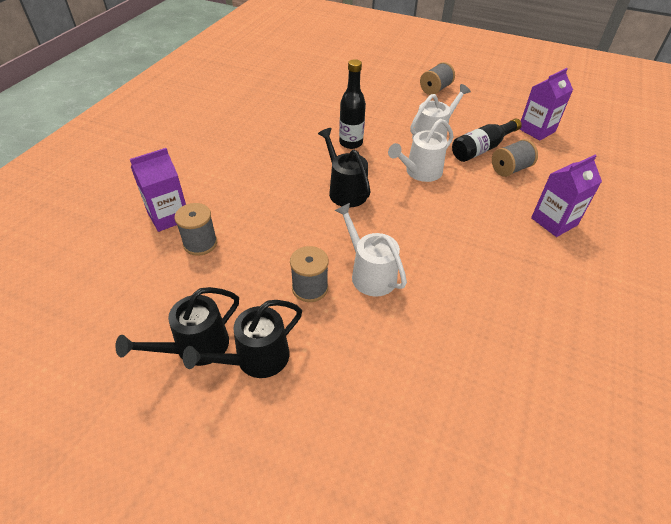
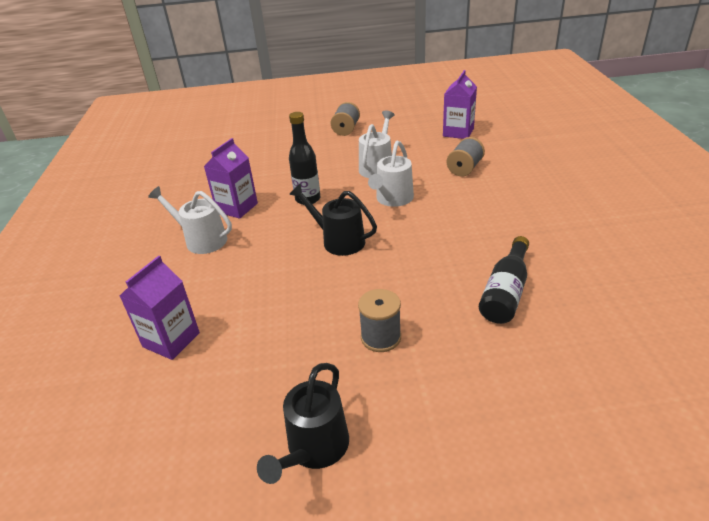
camera: 25 degrees left, 10 degrees down
grey spool [174,203,217,256] -> none
black watering can [183,300,302,378] -> none
white watering can [335,203,407,296] -> white watering can moved to [148,186,232,254]
black bottle [452,118,522,162] -> black bottle moved to [479,236,529,324]
purple carton [531,155,602,237] -> purple carton moved to [204,138,258,219]

